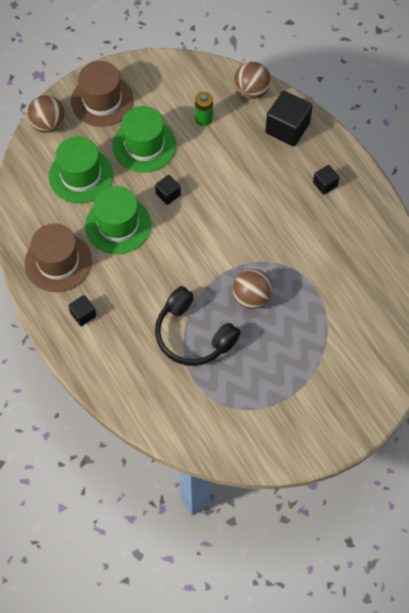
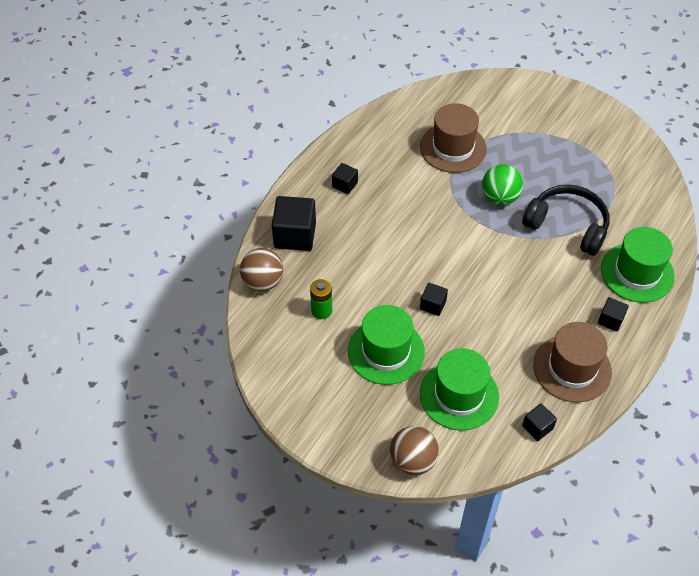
camera: 115 degrees left, 10 degrees down
brown hat [71,61,134,127] -> brown hat moved to [420,103,487,173]
green hat [85,186,151,254] -> green hat moved to [601,227,675,303]
black headphones [155,286,240,366] -> black headphones turned 75 degrees counterclockwise [522,185,609,256]
brown ball [232,269,273,309] -> green ball [482,164,523,205]
none -> black cube [522,404,557,441]

